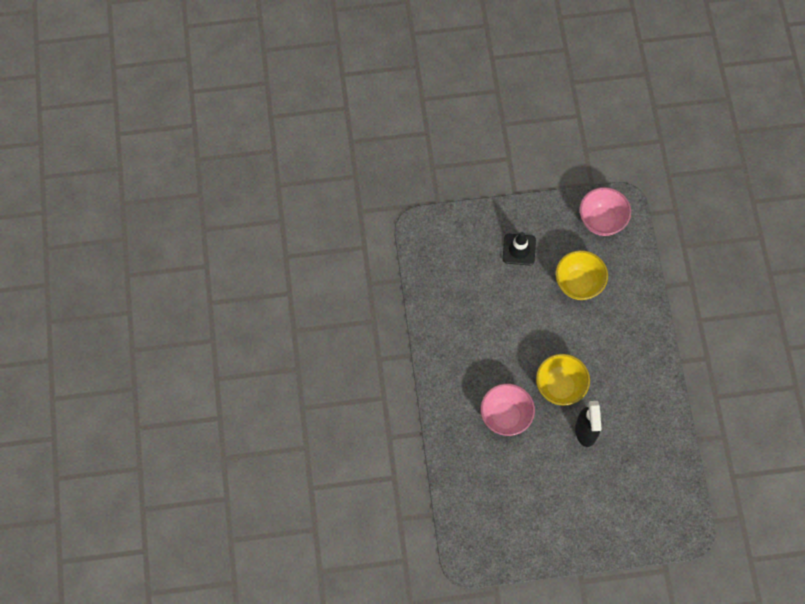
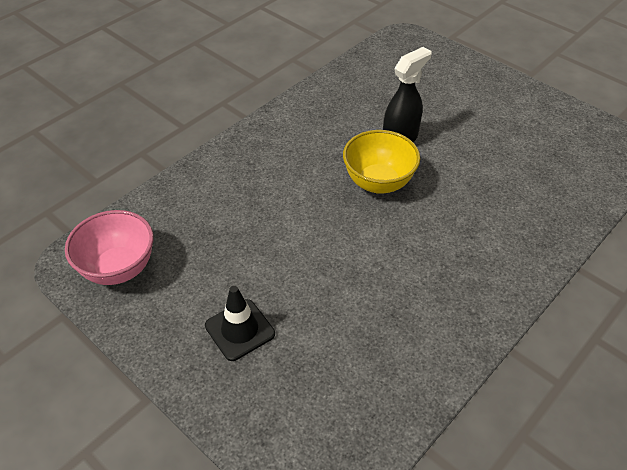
camera: 130 degrees left, 20 degrees down
pink bowl [480,384,535,436] -> none
yellow bowl [555,250,608,300] -> none

